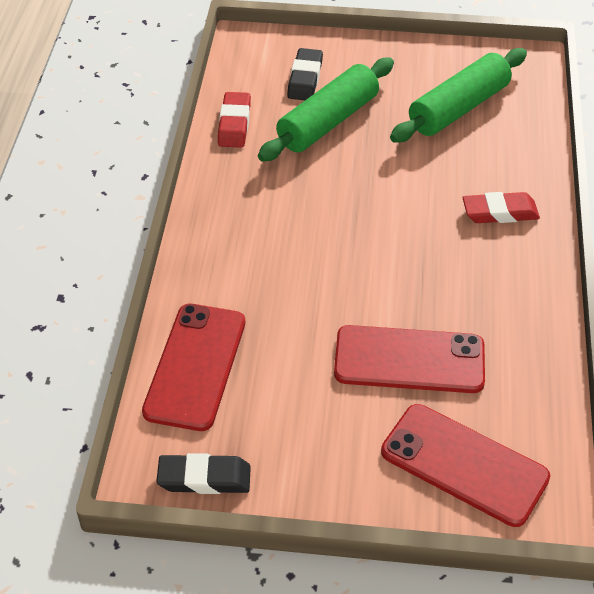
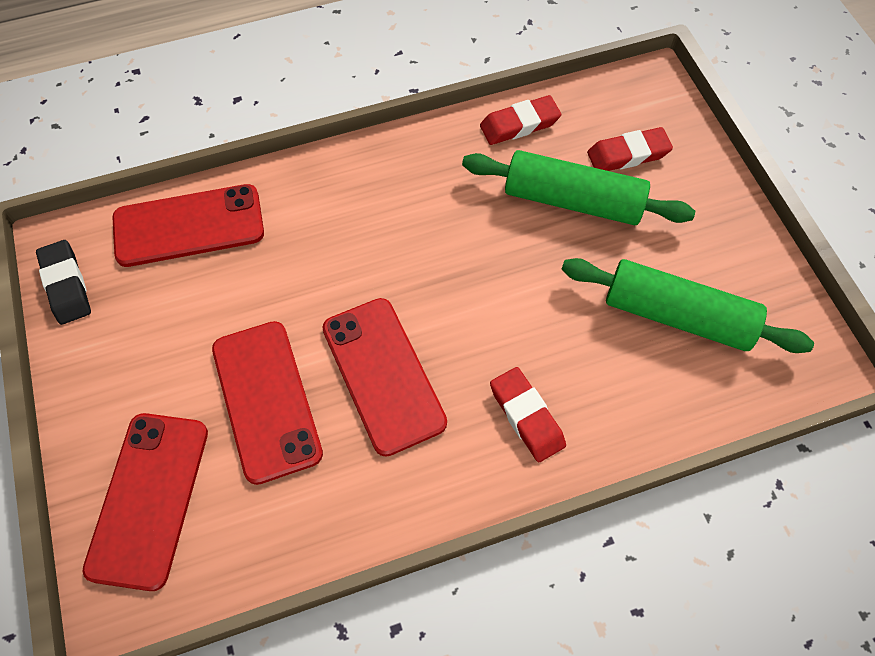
camera: 65 degrees right, 15 degrees up
black eraser [287,48,323,100] -> red eraser [587,127,673,171]
none -> red phone [322,298,447,457]

